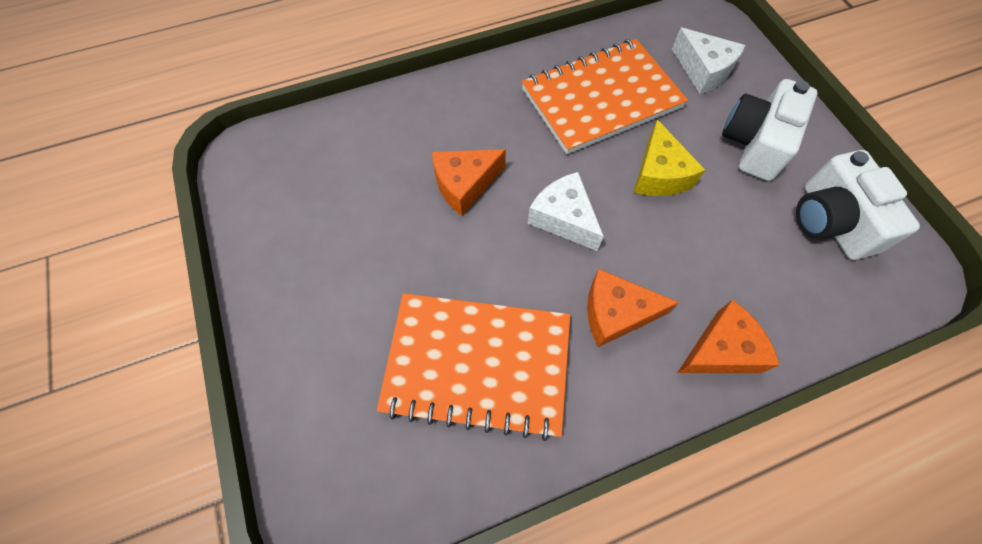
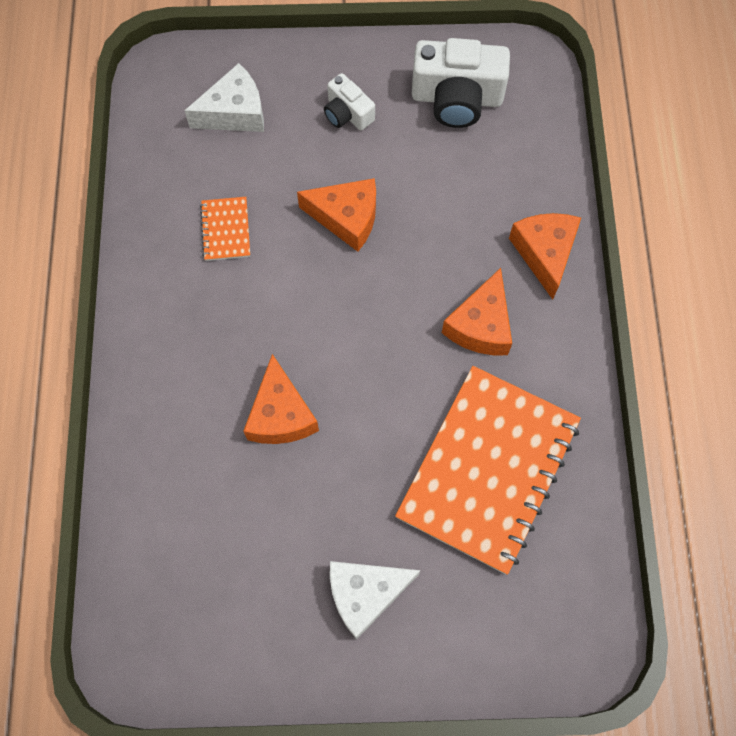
camera: 70 degrees left, 5 degrees up
orange notebook [522,39,688,154] -> orange notebook [200,197,250,261], size x0.41
white cheese [528,172,604,251] -> white cheese moved to [330,561,420,640]
yellow cheese [633,119,705,196] -> orange cheese [297,178,376,252]
white camera [722,79,818,181] -> white camera [324,73,375,130], size x0.55

